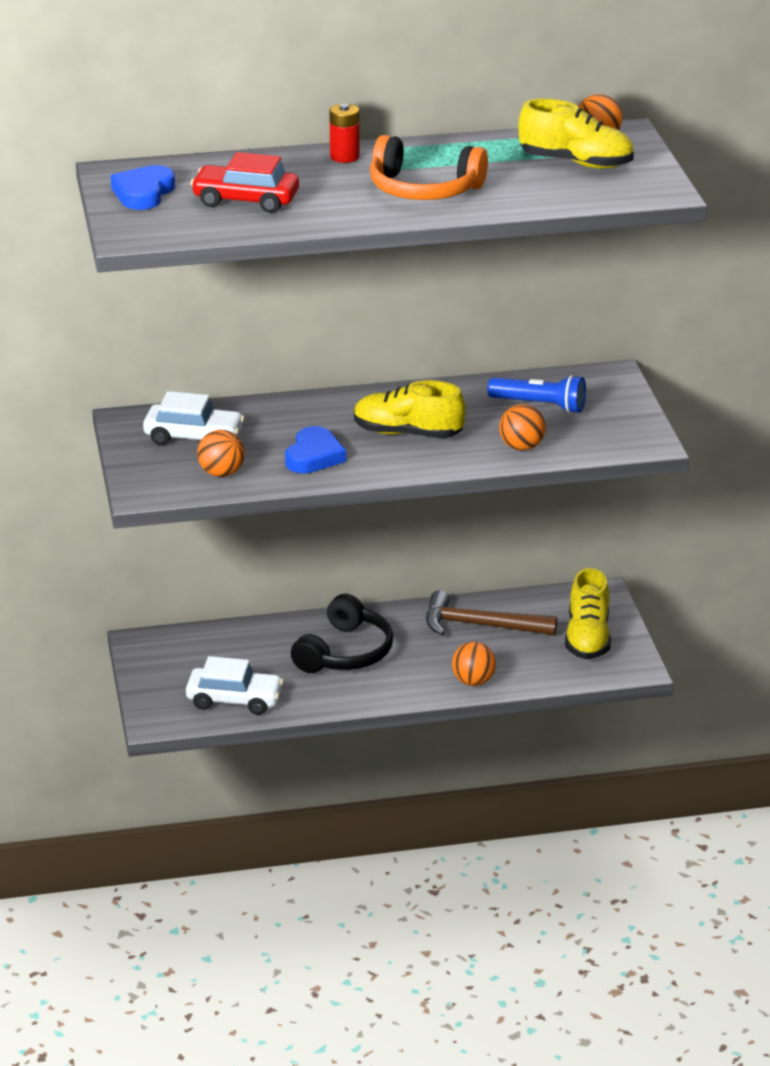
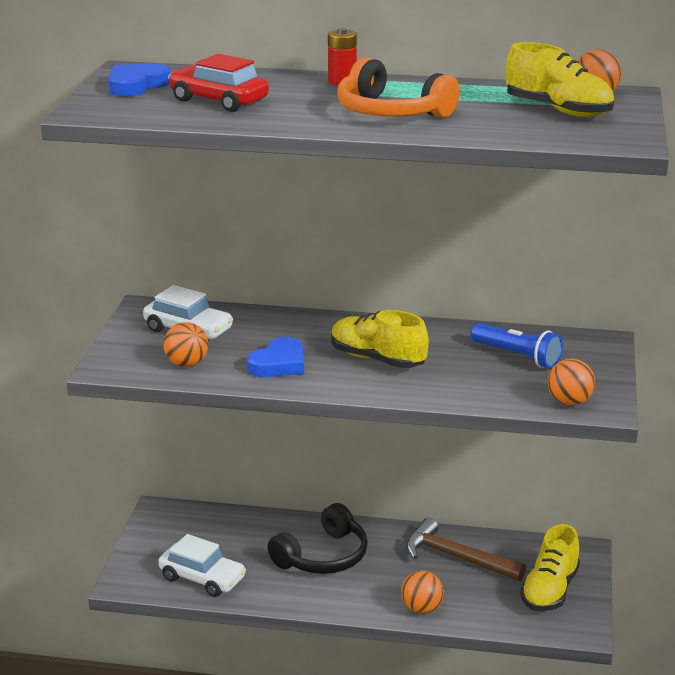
camera: 20 degrees right, 5 degrees down
orange ball [499,404,546,451] -> orange ball moved to [548,359,595,406]

